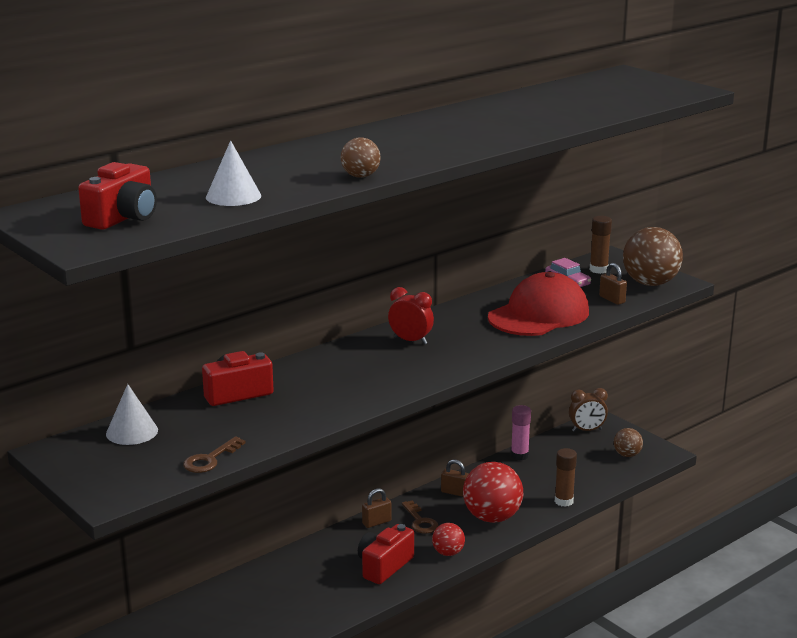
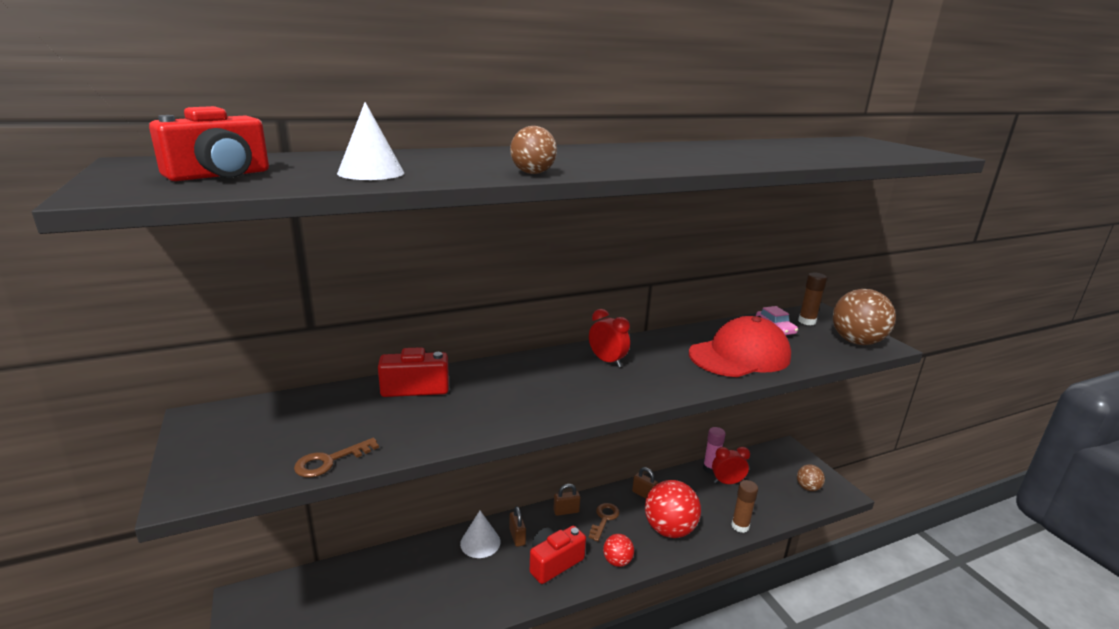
camera: 15 degrees right, 0 degrees up
white cone [106,384,158,445] -> white cone moved to [460,511,500,558]
brown key [402,500,439,534] -> brown key turned 150 degrees counterclockwise [588,503,620,541]
brown clock [569,388,608,432] -> none
brown padlock [599,263,627,305] -> brown padlock moved to [510,506,526,547]
none -> red clock [712,447,750,484]

